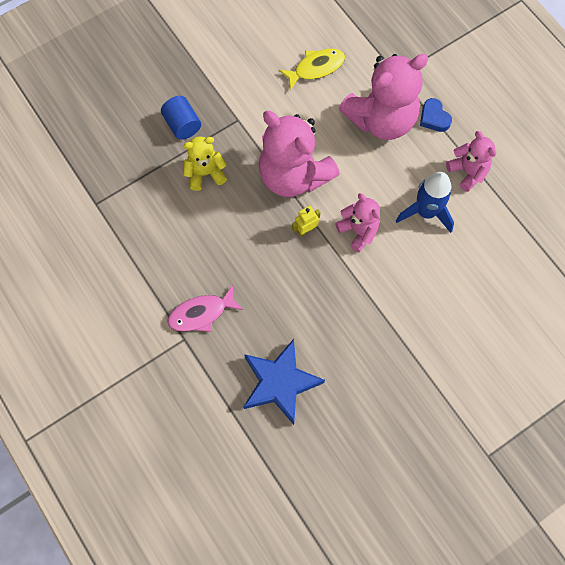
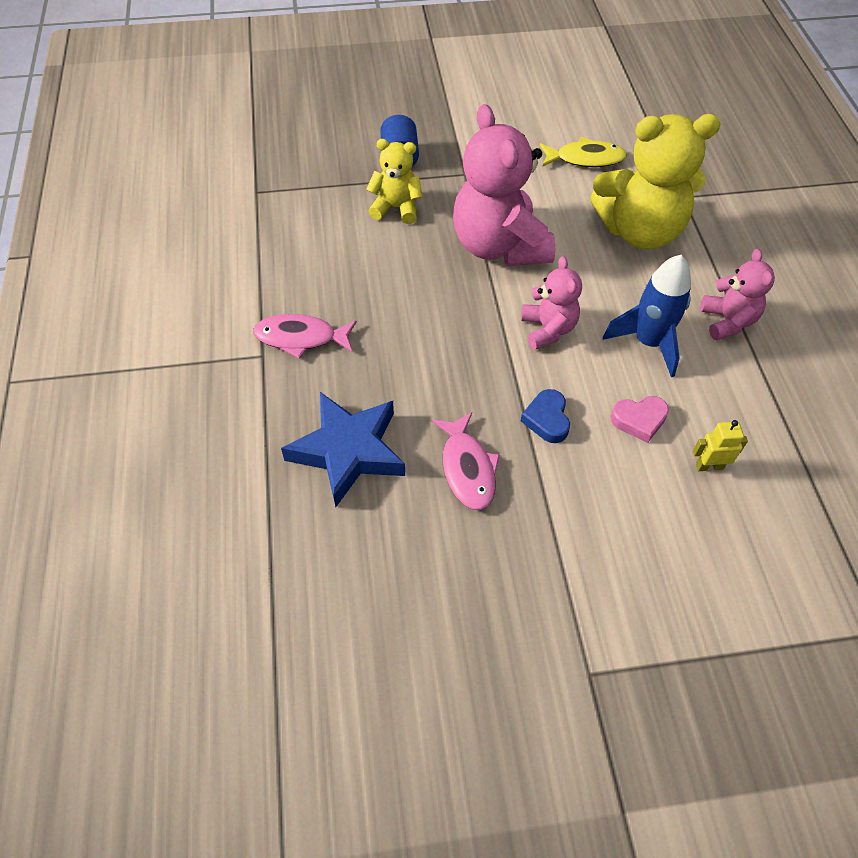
camera: 25 degrees right, 15 degrees down
yellow robot [292,206,321,237] -> yellow robot moved to [693,420,748,471]
pink teddy bear [339,54,428,140] -> yellow teddy bear [590,114,721,249]
blue heart [420,98,452,132] -> blue heart moved to [521,389,570,443]
none -> pink fish [432,412,500,510]
none -> pink heart [611,396,669,443]

